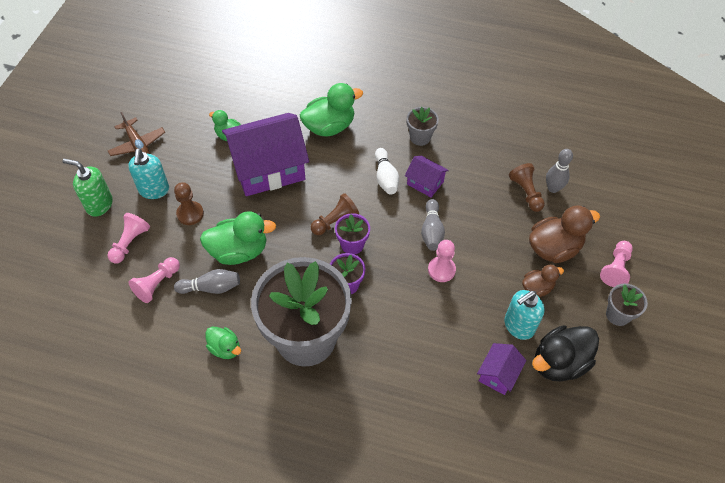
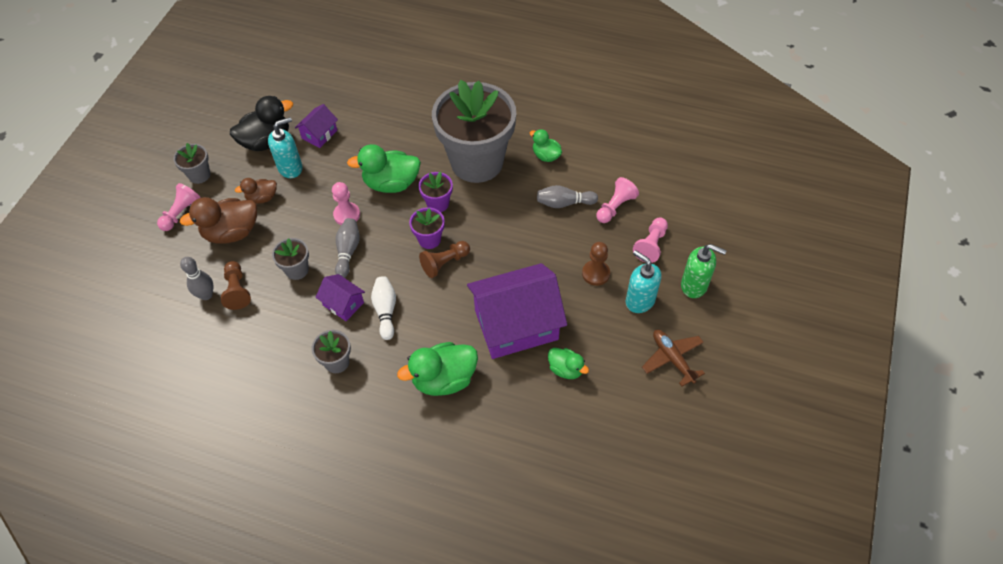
camera: 175 degrees left, 0 degrees up
turquoise soap dispenser [128,148,169,199] -> turquoise soap dispenser turned 45 degrees counterclockwise [626,250,661,313]
green duck [200,211,276,265] -> green duck moved to [347,144,421,193]
none -> grey flower pot [272,238,309,280]

